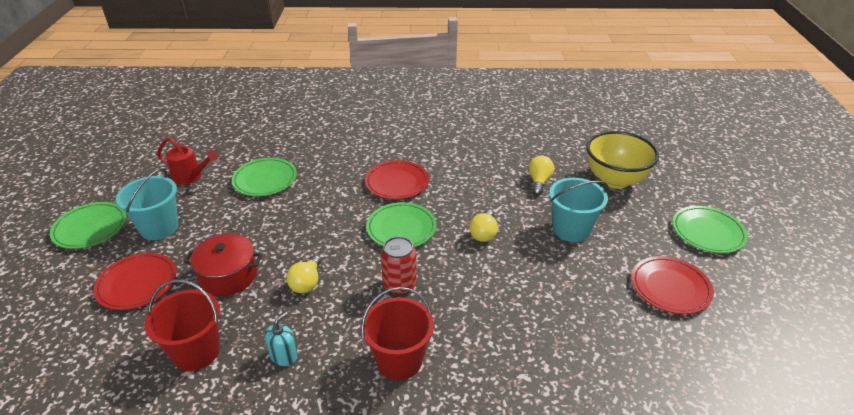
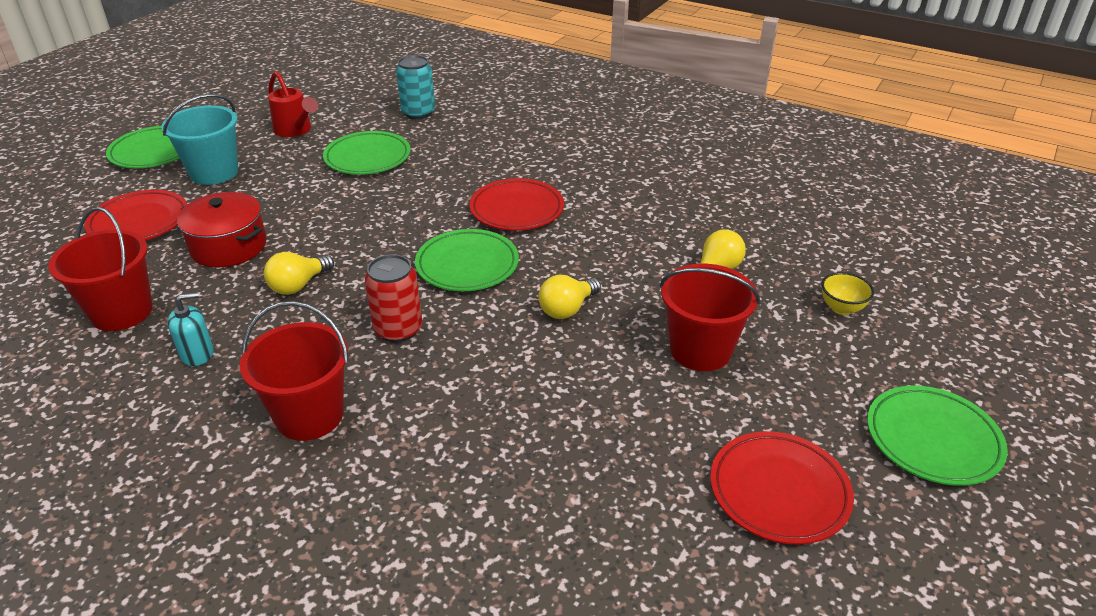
camera: 30 degrees right, 0 degrees up
turquoise bucket [549,178,608,242] -> red bucket [660,264,760,371]
yellow bowl [586,131,659,189] -> yellow bowl [821,272,874,315], size x0.42
none -> turquoise can [396,55,435,119]

